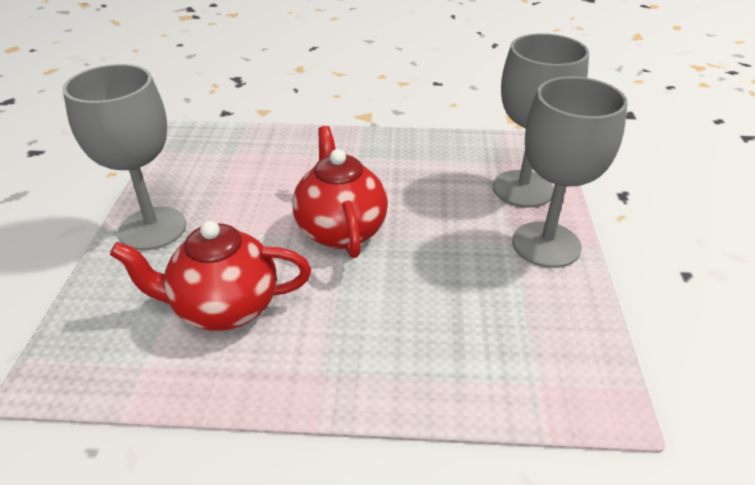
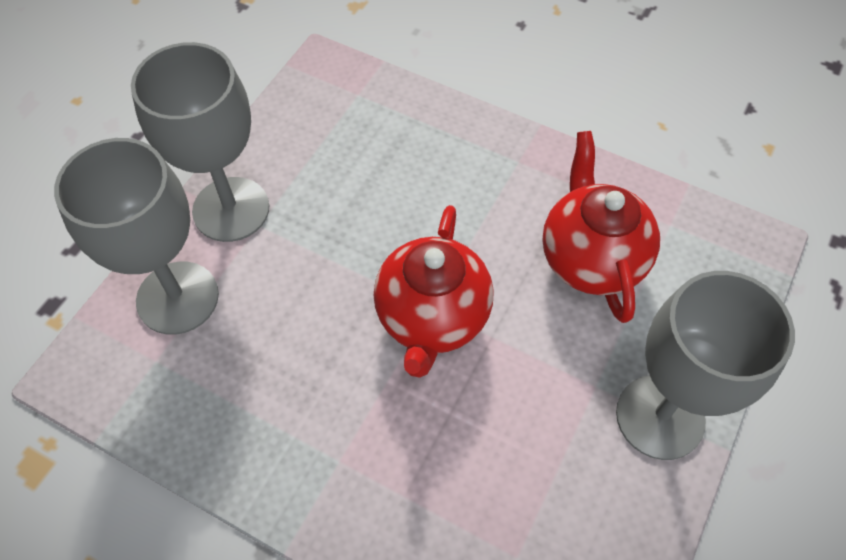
camera: 155 degrees left, 20 degrees up
red teapot [110,220,311,331] -> red teapot turned 120 degrees counterclockwise [542,131,660,323]

